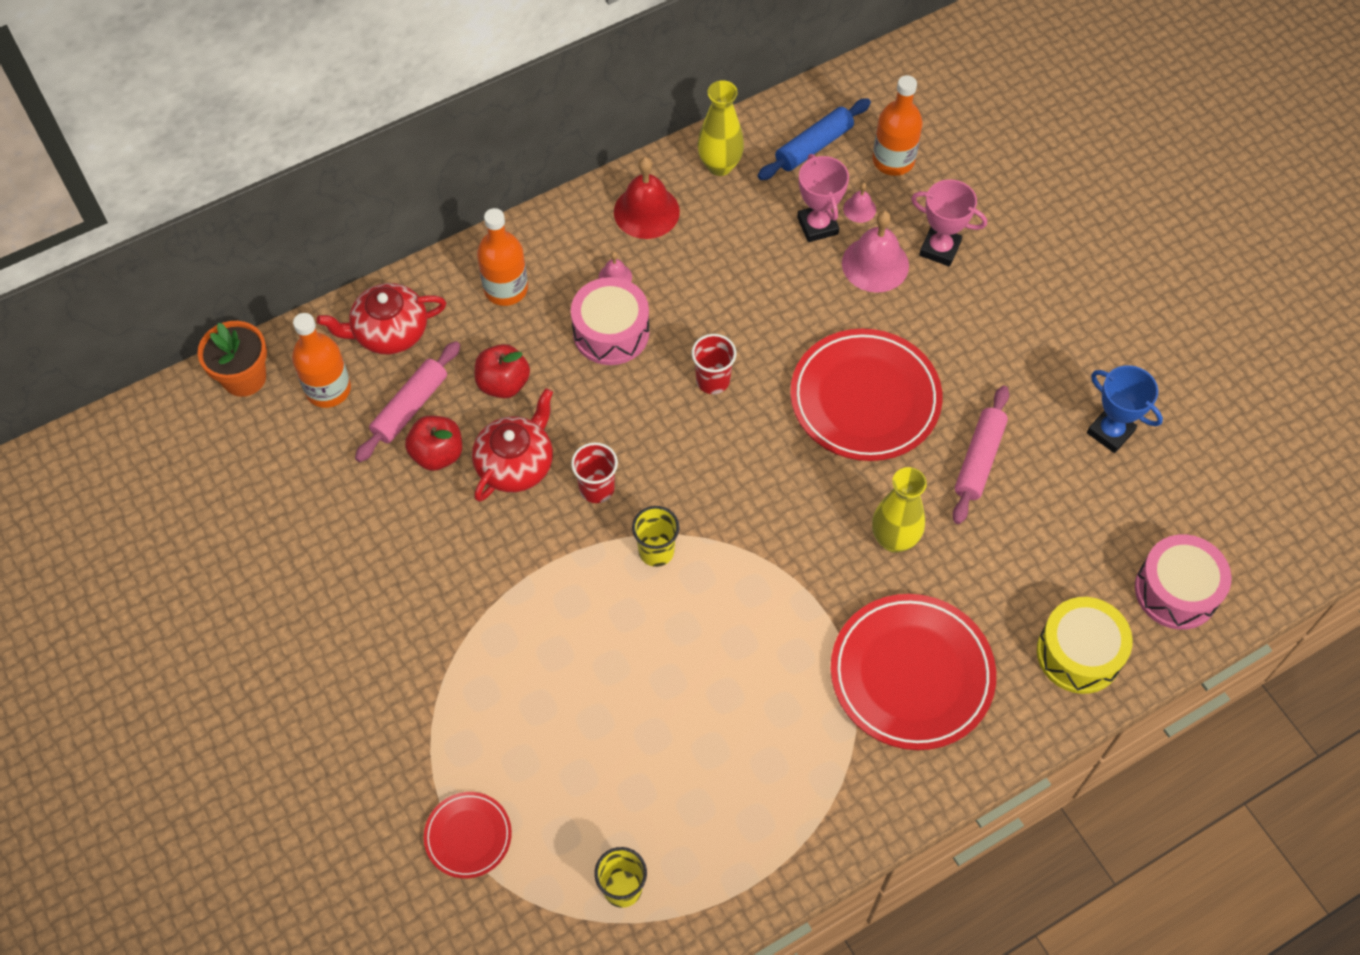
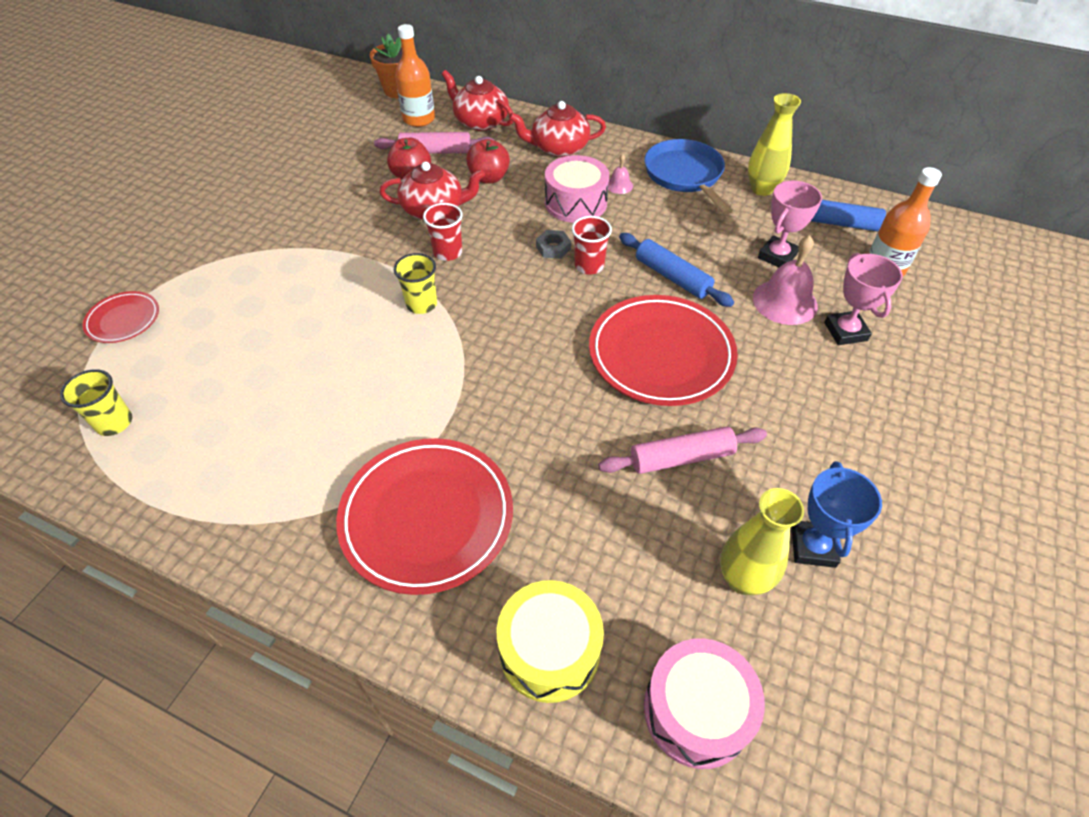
camera: 55 degrees right, 10 degrees down
orange bottle [477,208,528,306] -> red teapot [509,101,606,157]
red bell [614,157,680,239] -> blue pan [644,139,732,214]
pink bell [843,182,876,223] -> none
yellow vase [872,467,927,553] -> yellow vase moved to [720,488,804,595]
none -> grey nut [536,230,571,259]
none -> blue rolling pin [619,233,734,307]

